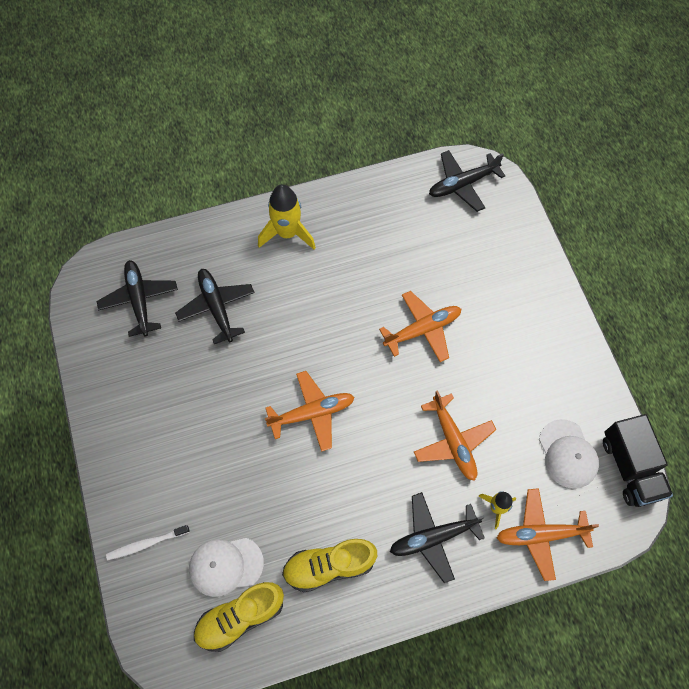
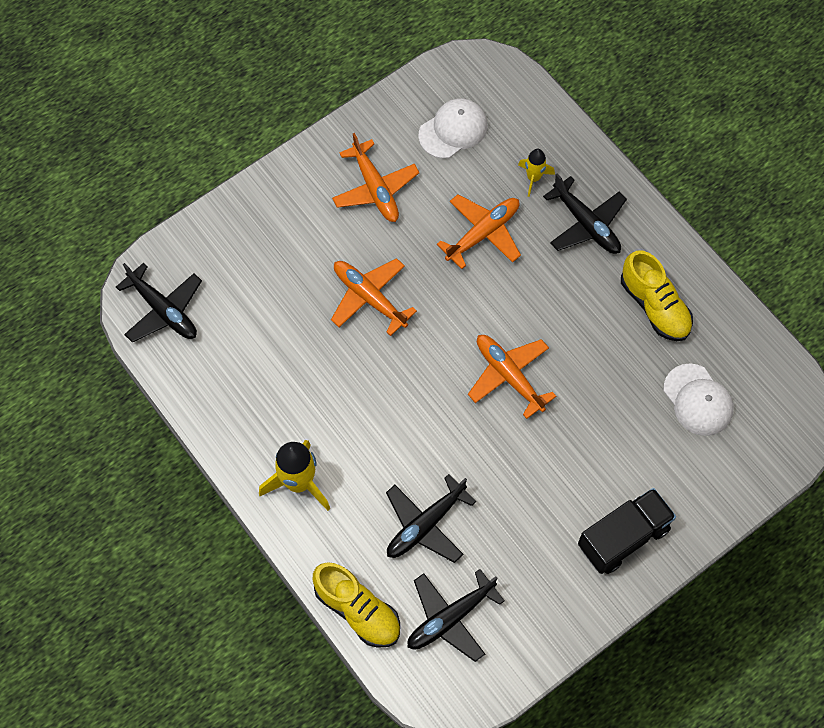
camera: 110 degrees left, 0 degrees up
white toothbrush [106,525,190,560] -> none
yellow shoe [194,582,284,652] -> yellow shoe moved to [312,562,400,648]
orange plane [497,488,599,581] -> orange plane moved to [332,133,419,222]
black truck [603,414,673,507] -> black truck moved to [578,488,676,574]

